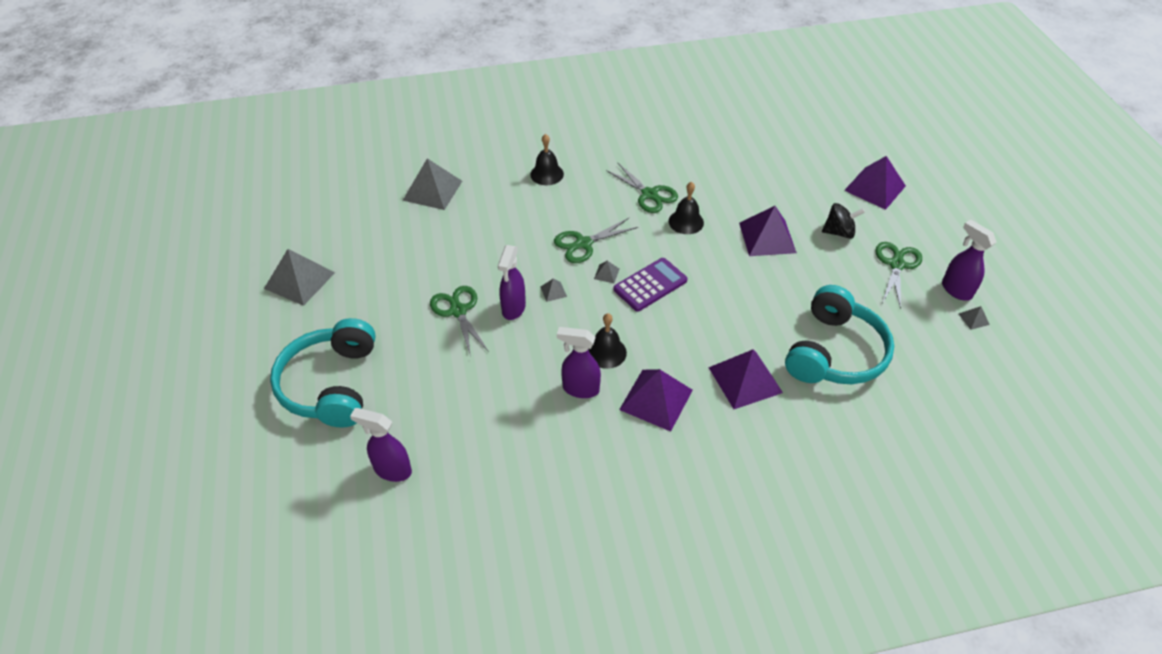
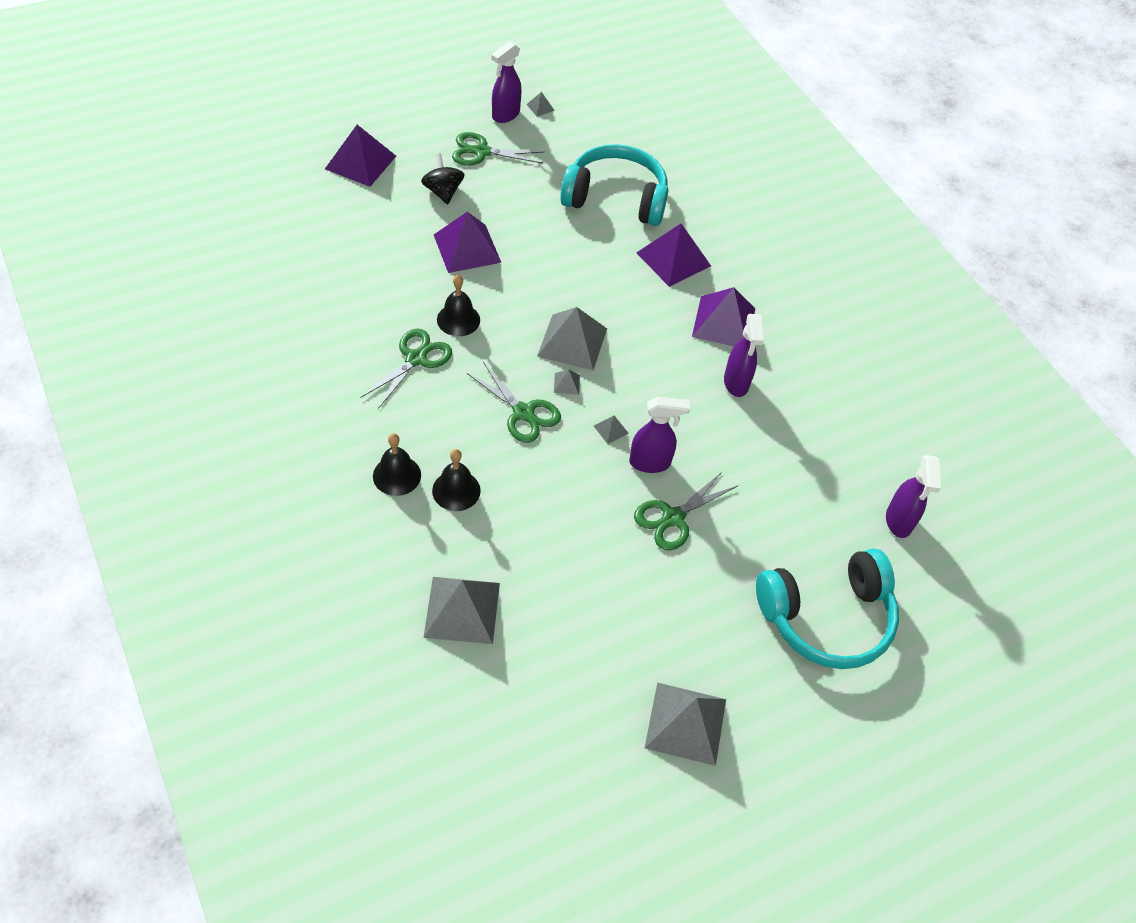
camera: 110 degrees left, 5 degrees up
black bell [589,313,627,369] -> black bell moved to [432,449,481,511]
purple calculator [614,258,688,312] -> grey pyramid [537,307,607,371]

